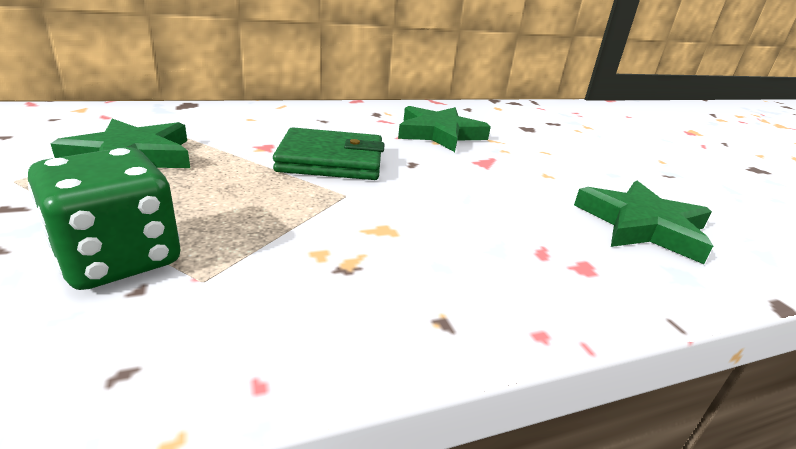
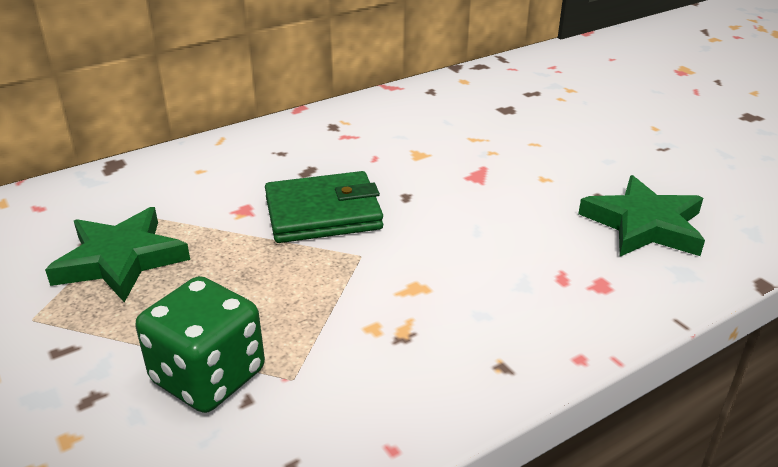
camera: 10 degrees left, 5 degrees up
green star [398,106,491,152] -> none

